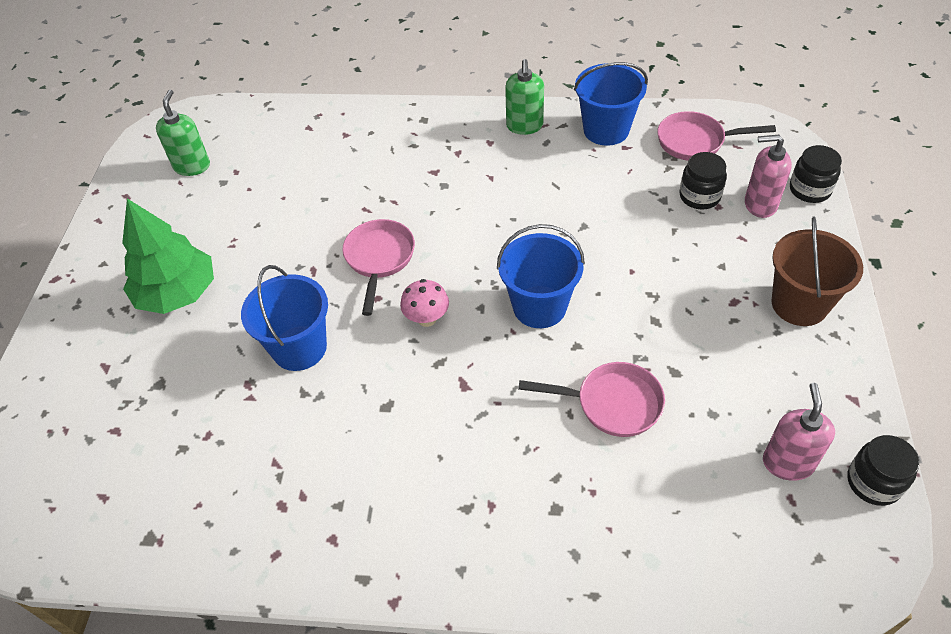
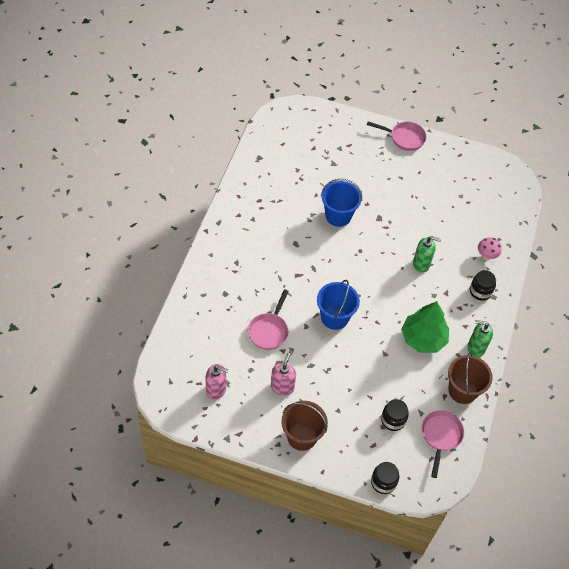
camera: 95 degrees right, 5 degrees up
green tree [122,199,214,314] -> green tree moved to [401,301,449,353]
green soap dispenser [156,90,210,176] -> green soap dispenser moved to [413,236,442,272]
pink pan [342,219,415,316] -> pink pan moved to [367,121,427,151]
pink mushroom [400,279,449,327] -> pink mushroom moved to [478,237,502,260]
blue bucket [574,62,648,146] -> brown bucket [448,352,493,404]
pink soap dispenser [745,135,792,218] -> pink soap dispenser moved to [271,353,296,396]
black jar [848,435,919,506] -> black jar moved to [470,270,496,300]

